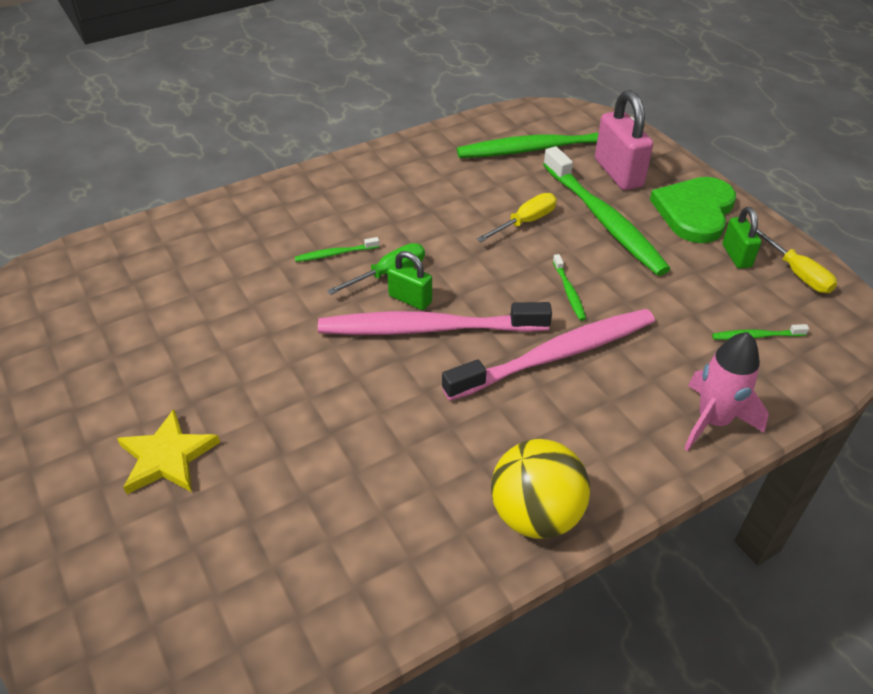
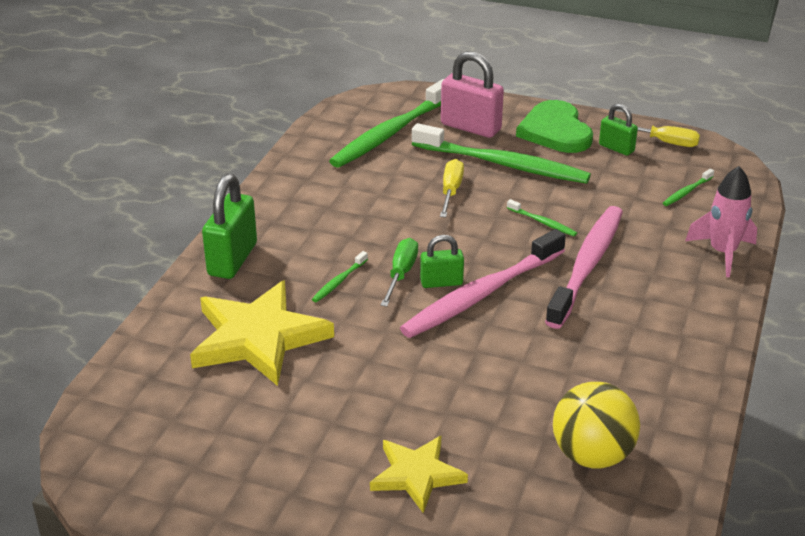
camera: 40 degrees left, 10 degrees down
yellow ball [491,439,590,539] -> yellow ball moved to [553,382,640,468]
none -> yellow star [190,280,334,386]
none -> green padlock [202,174,257,279]

